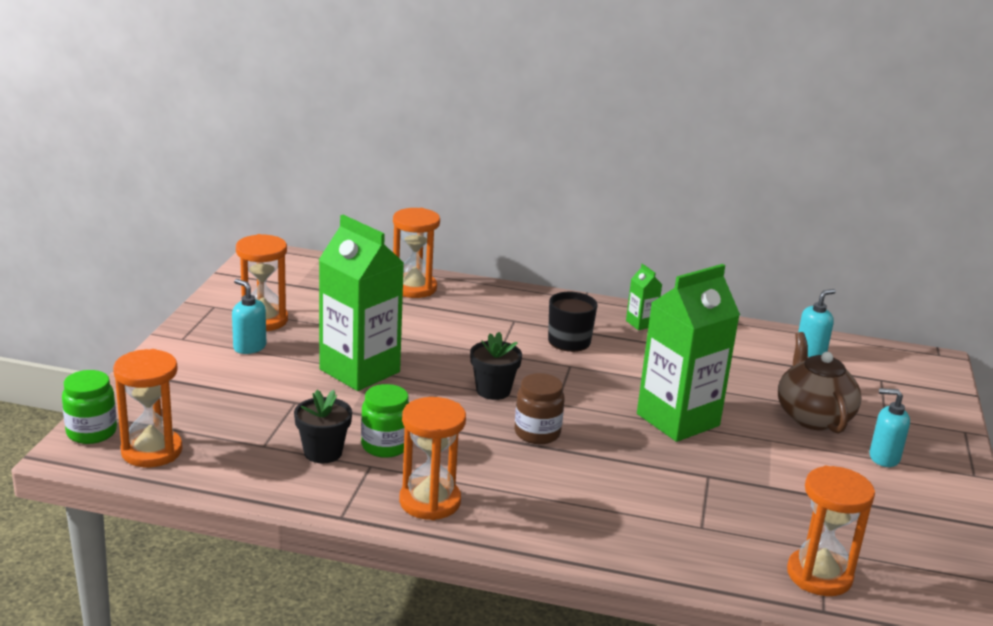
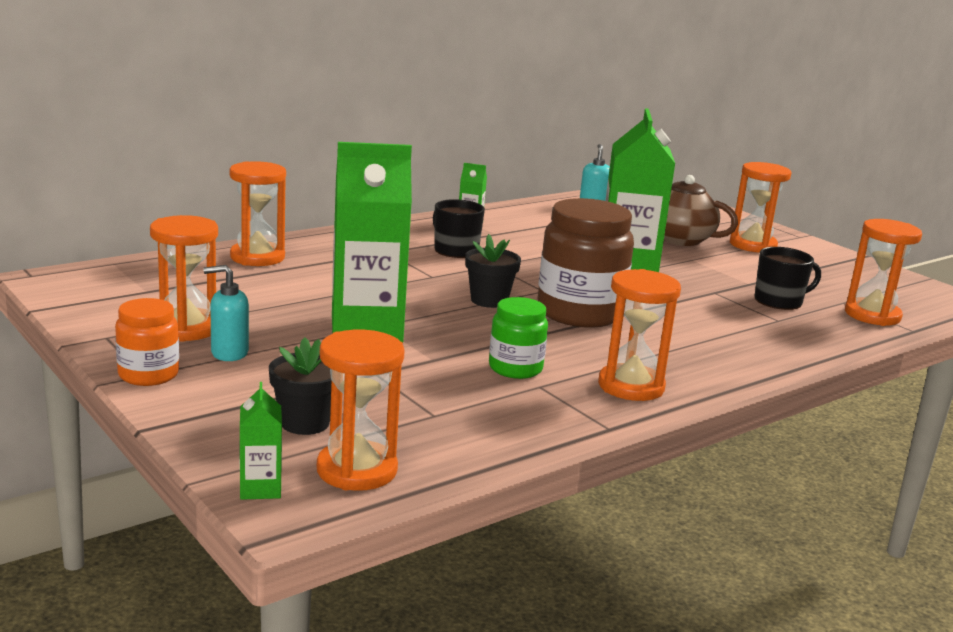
camera: 50 degrees left, 5 degrees down
green jar [62,370,117,444] -> green carton [240,382,282,500]
black flower pot [294,390,352,463] -> black flower pot moved to [269,337,331,435]
brown jar [515,373,565,444] -> brown jar [537,198,634,328], size x1.81
turquoise soap dispenser [869,388,910,467] -> orange hourglass [730,162,792,253]
none -> orange jar [115,298,179,386]
none -> black mug [755,247,821,310]

